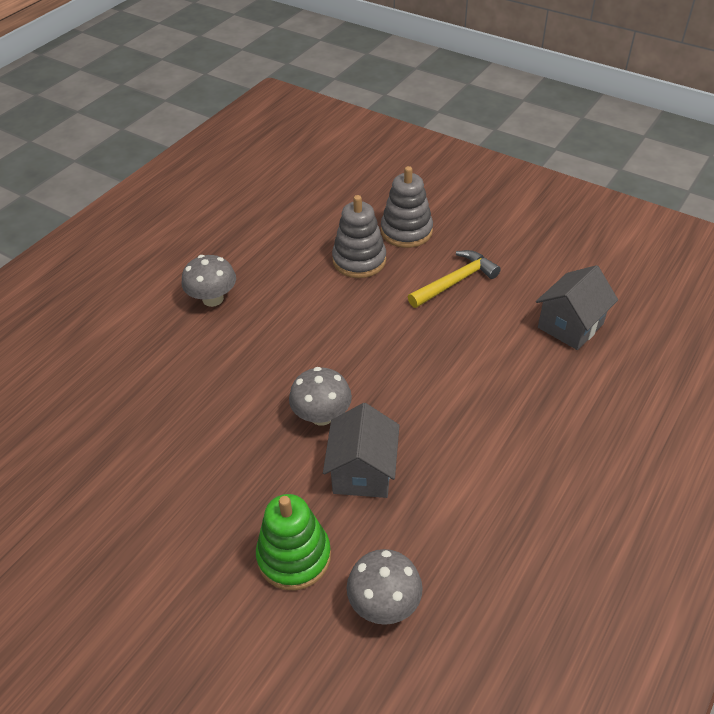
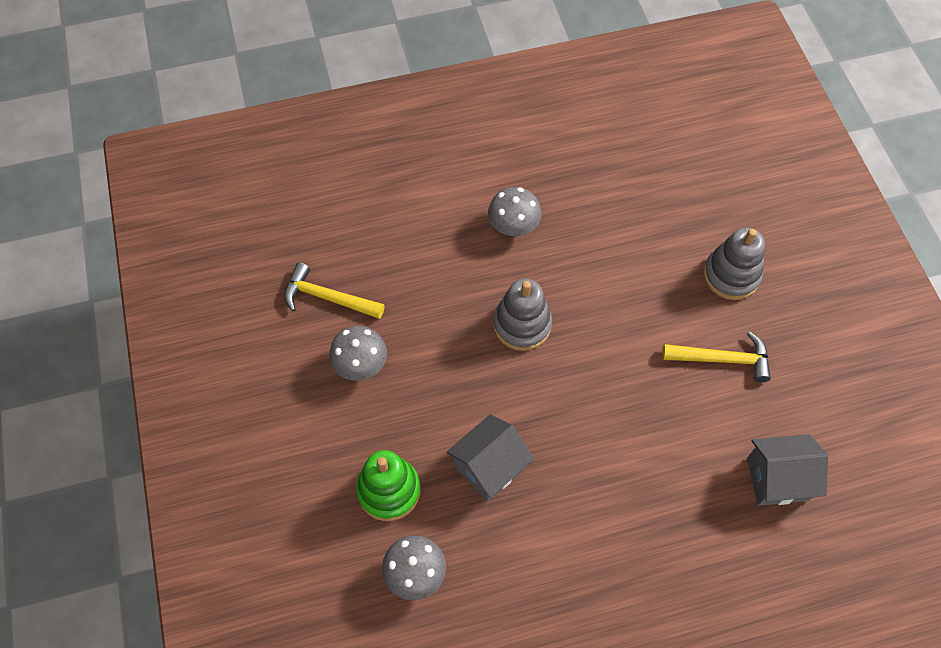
camera: 40 degrees right, 15 degrees up
grey mushroom [289,367,352,426] -> grey mushroom moved to [329,326,387,381]
grey stacking toy [332,195,386,278] -> grey stacking toy moved to [493,278,552,351]
none -> yellow hammer [284,263,385,319]

